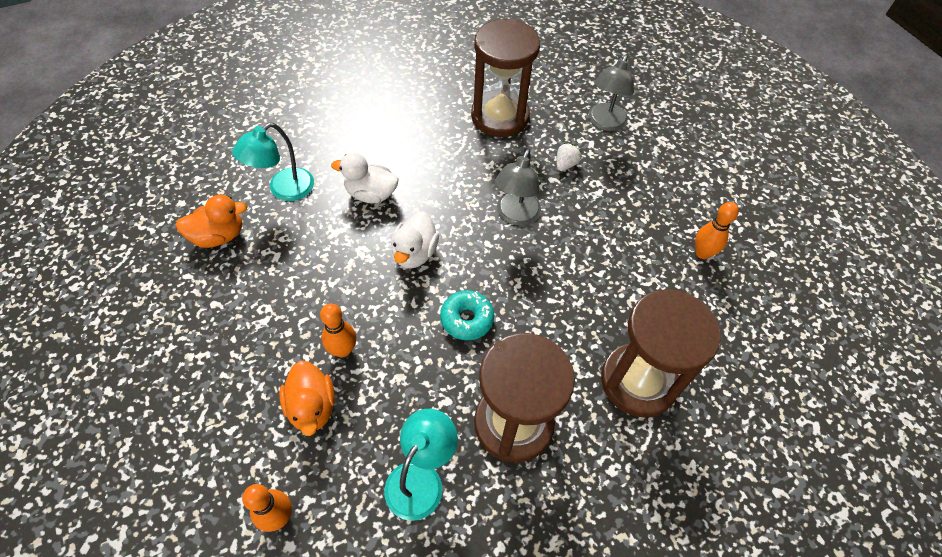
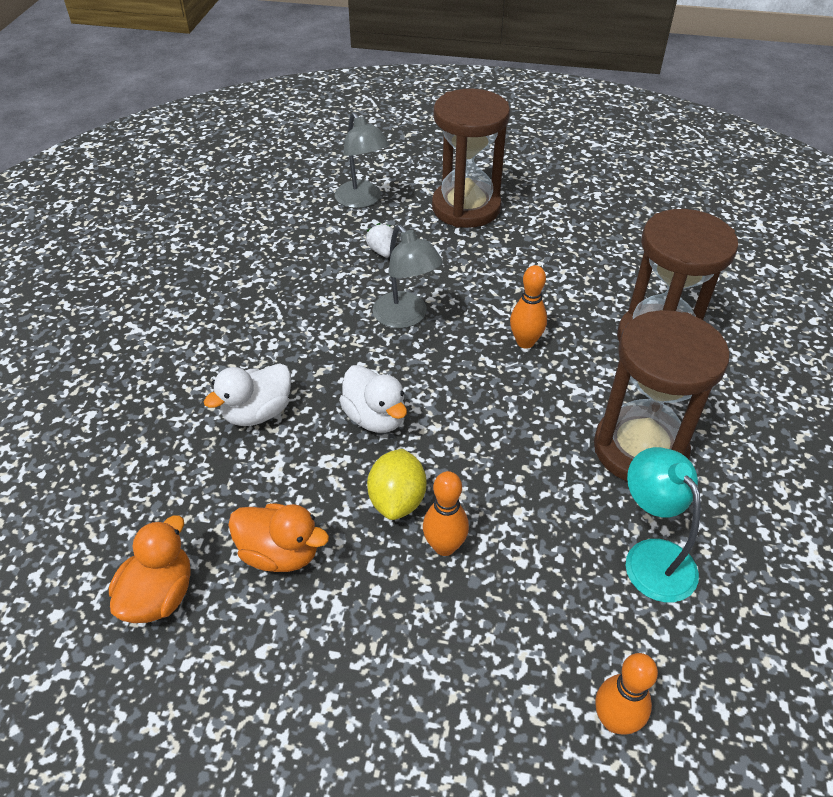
camera: 50 degrees left, 10 degrees down
turquoise lamp [232,123,314,201] -> none
orange duck [279,361,335,436] -> orange duck moved to [228,503,329,572]
turquoise donut [440,290,494,340] -> none
brown hourglass [471,19,540,137] -> brown hourglass moved to [432,89,510,228]
orange bowling pin [695,202,739,259] -> orange bowling pin moved to [510,265,547,349]
none -> yellow lemon [367,449,426,520]

